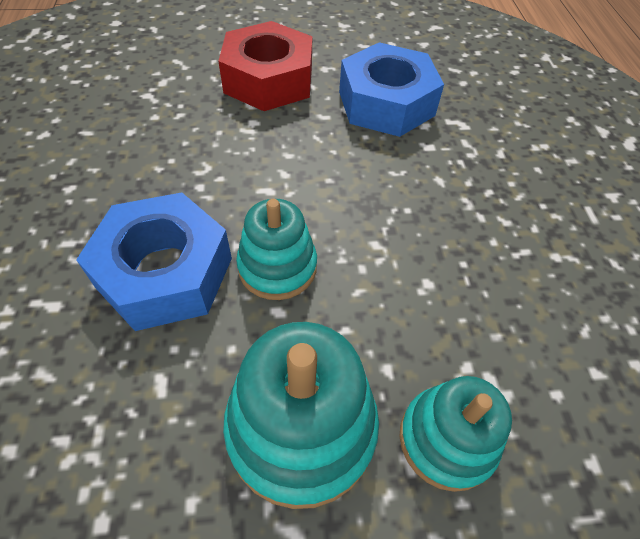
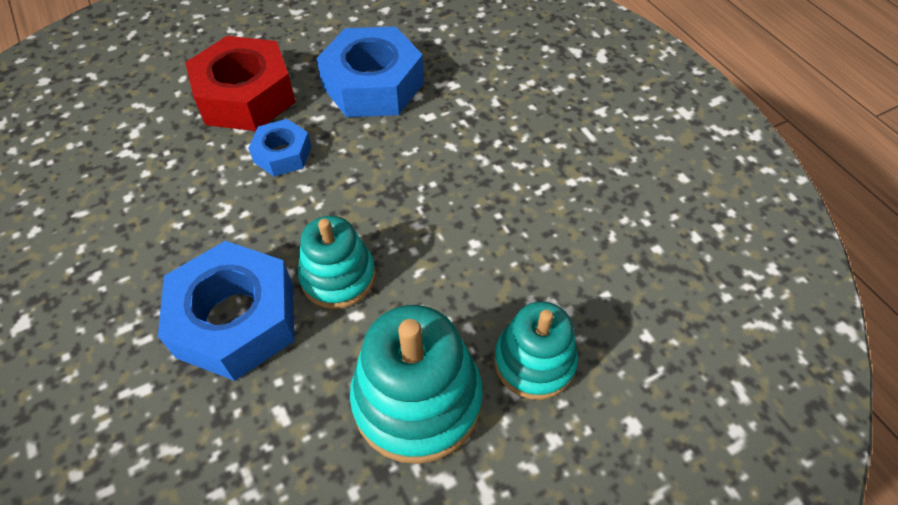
camera: 20 degrees left, 0 degrees up
none -> blue nut [248,119,311,177]

